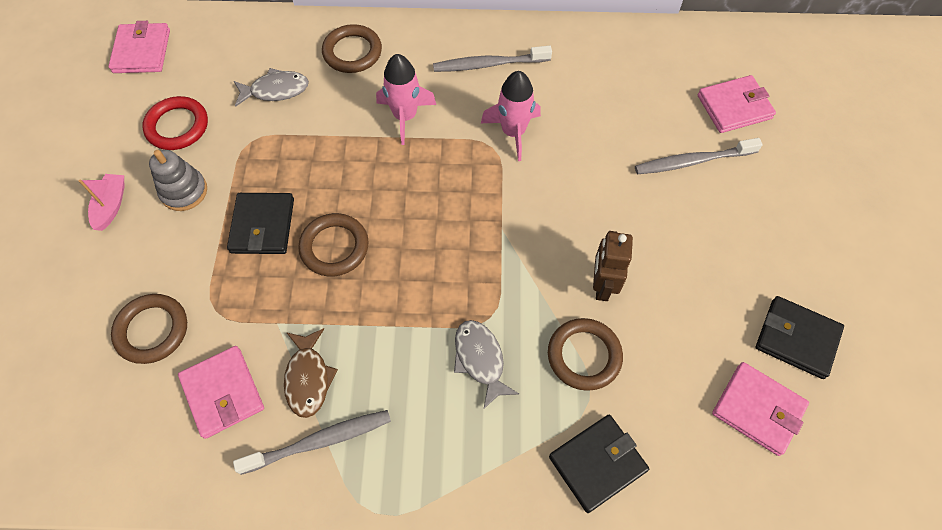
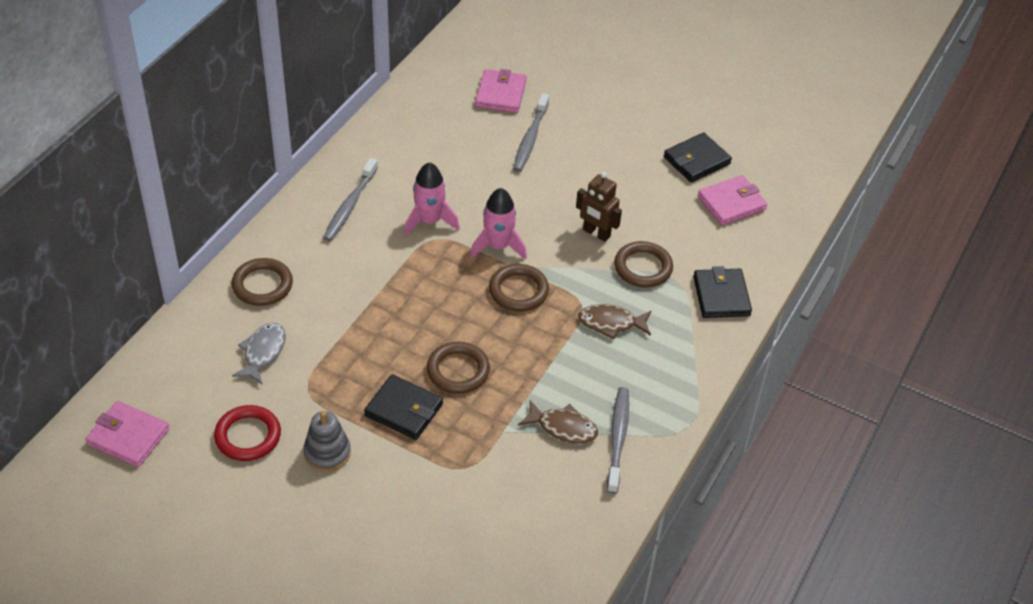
camera: 65 degrees left, 15 degrees down
pink boat [79,174,124,231] -> none
brown ring [111,294,187,364] -> brown ring moved to [489,264,549,311]
pink wallet [178,346,264,439] -> none
pink rocket [376,54,436,145] -> pink rocket moved to [470,188,527,260]
grey fish [454,320,519,410] -> brown fish [578,304,651,340]

